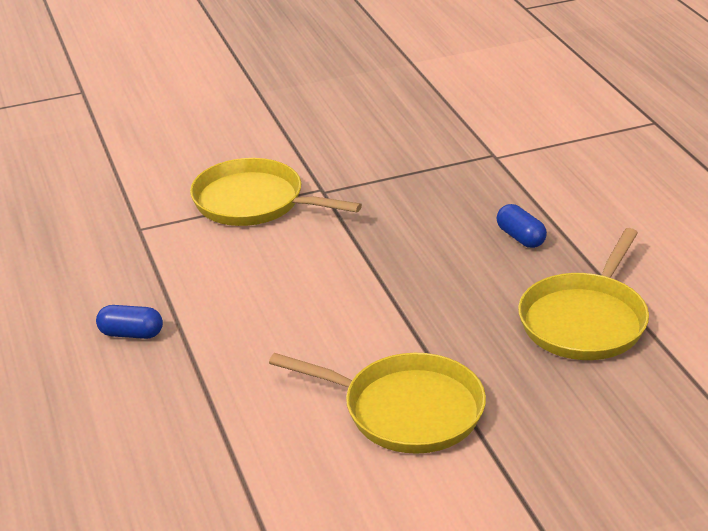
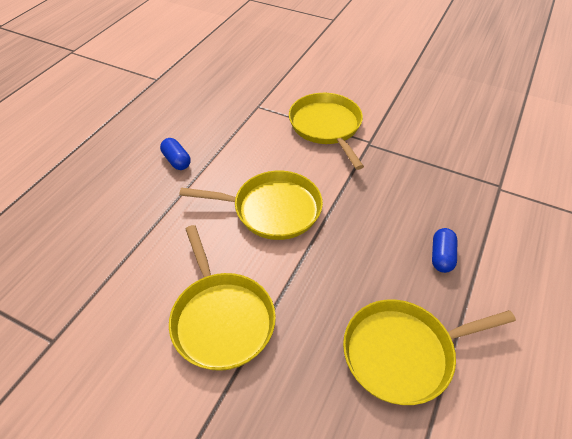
camera: 45 degrees right, 15 degrees up
none -> yellow pan [179,171,323,240]

